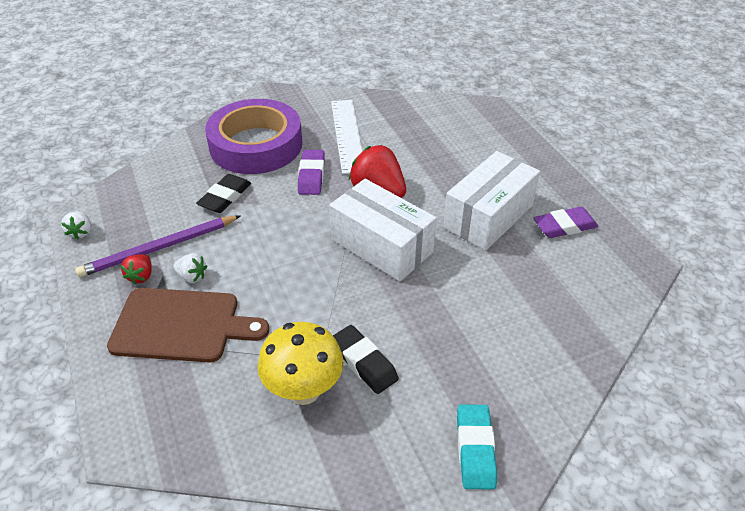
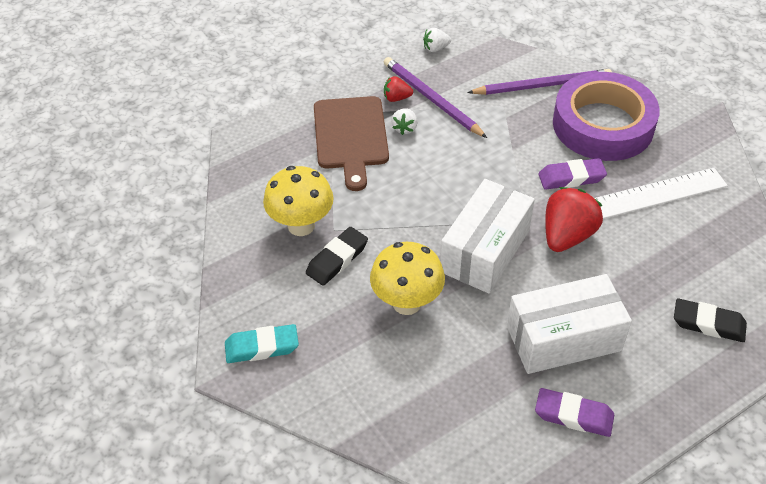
camera: 80 degrees right, 5 degrees up
black eraser [196,174,251,213] -> black eraser moved to [674,298,747,342]
white box [443,151,540,251] -> white box turned 45 degrees counterclockwise [507,274,632,374]
purple eraser [534,207,598,238] -> purple eraser turned 45 degrees counterclockwise [535,388,614,437]
none -> yellow mushroom [370,242,445,315]
none -> purple pencil [467,69,612,95]

